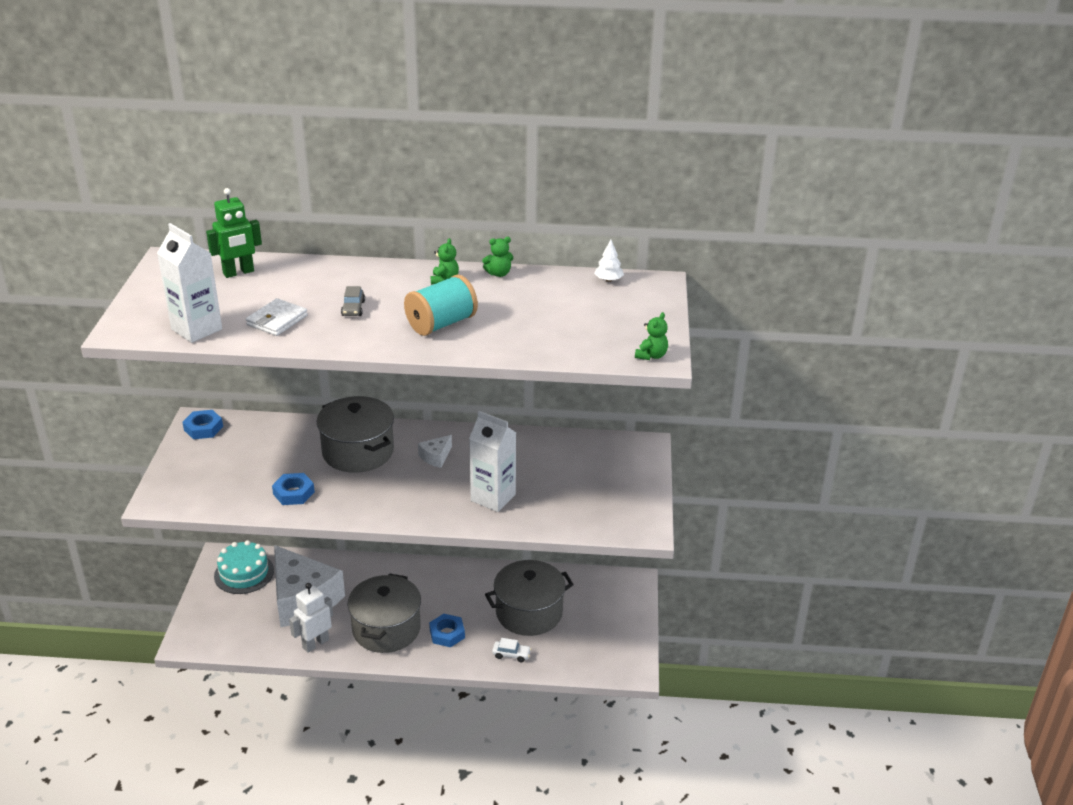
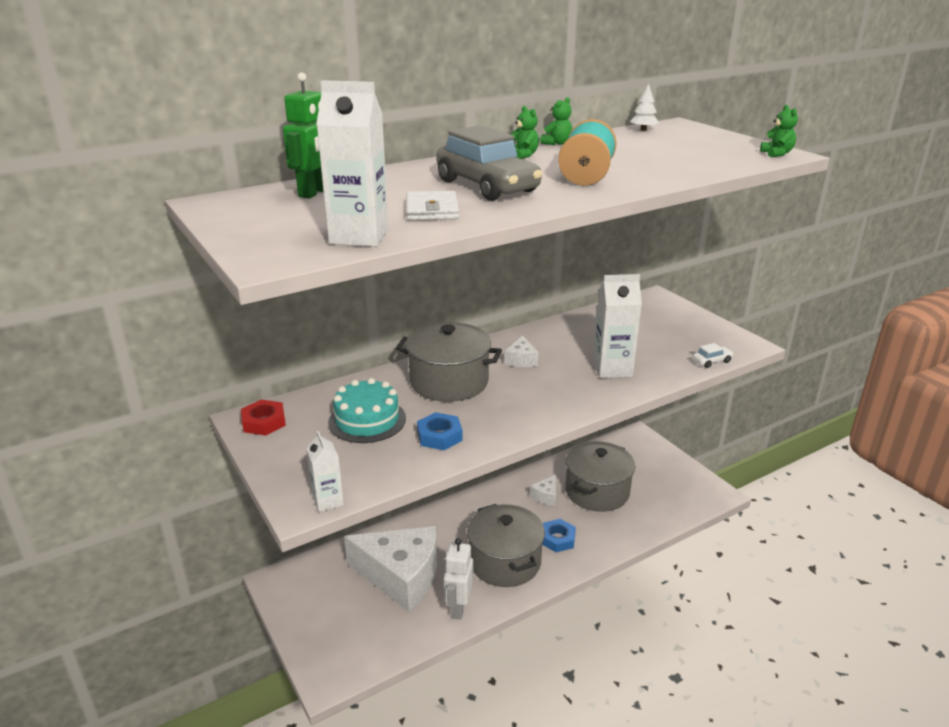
camera: 35 degrees left, 5 degrees down
blue nut [182,410,223,439] -> red nut [241,400,286,436]
turquoise cake [214,540,274,594] -> turquoise cake moved to [328,378,406,443]
grey car [341,286,365,316] -> grey car [436,125,542,201], size x2.40
white car [492,638,531,662] -> white car moved to [692,343,734,368]
none -> white carton [306,431,344,512]
none -> white cheese [530,475,556,506]

